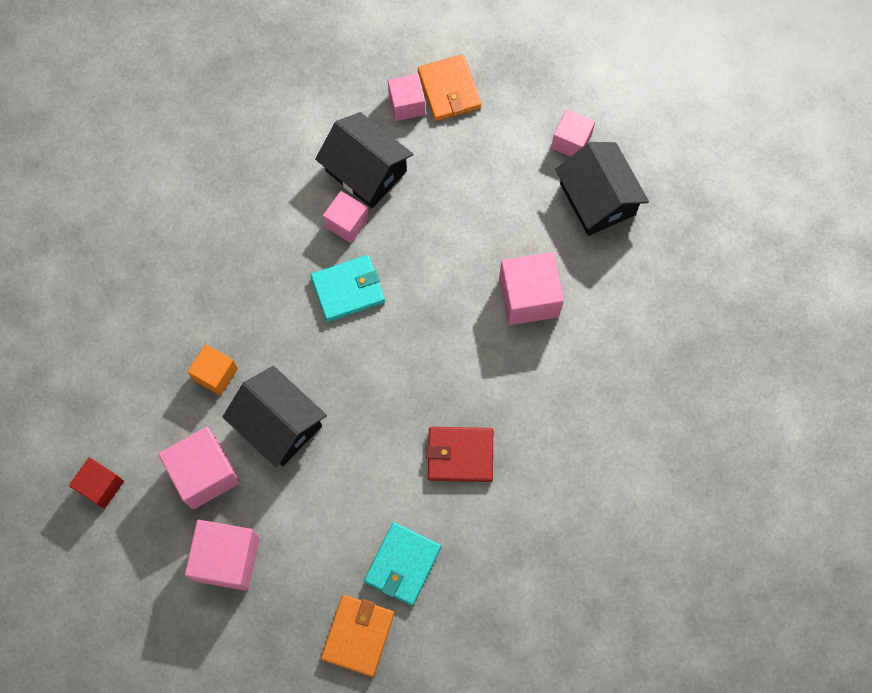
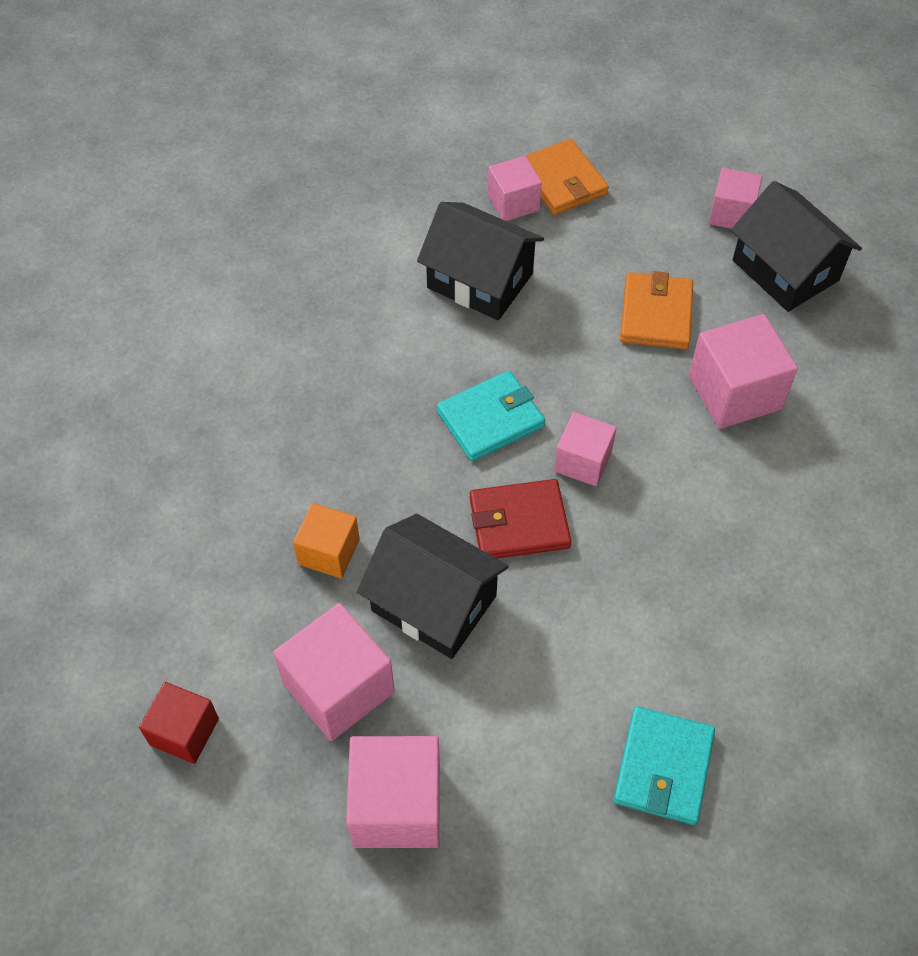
camera: 10 degrees left, 15 degrees down
orange wallet [321,595,394,677] -> orange wallet moved to [620,271,693,349]
pink cube [323,191,369,243] -> pink cube moved to [554,412,617,486]
red wallet [426,427,493,482] -> red wallet moved to [470,479,571,558]

